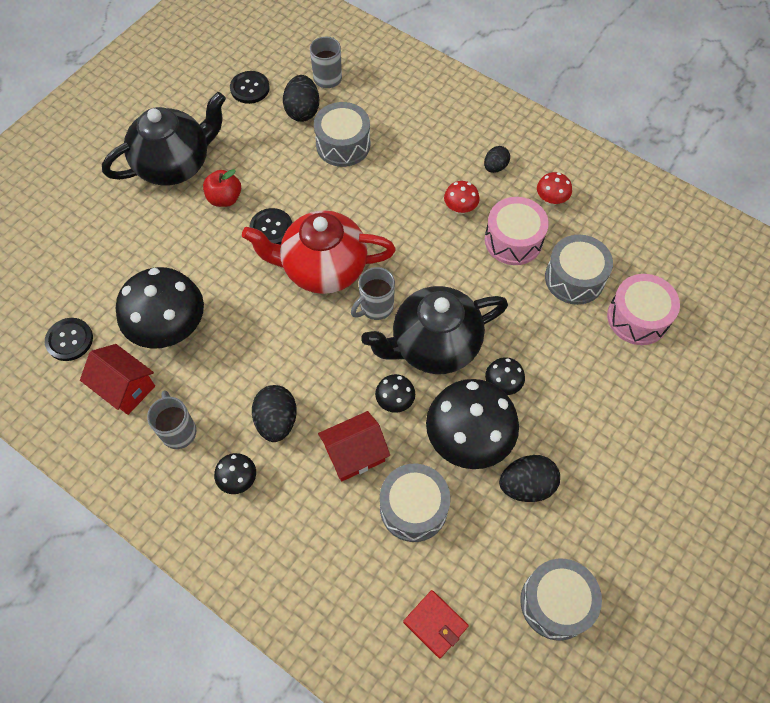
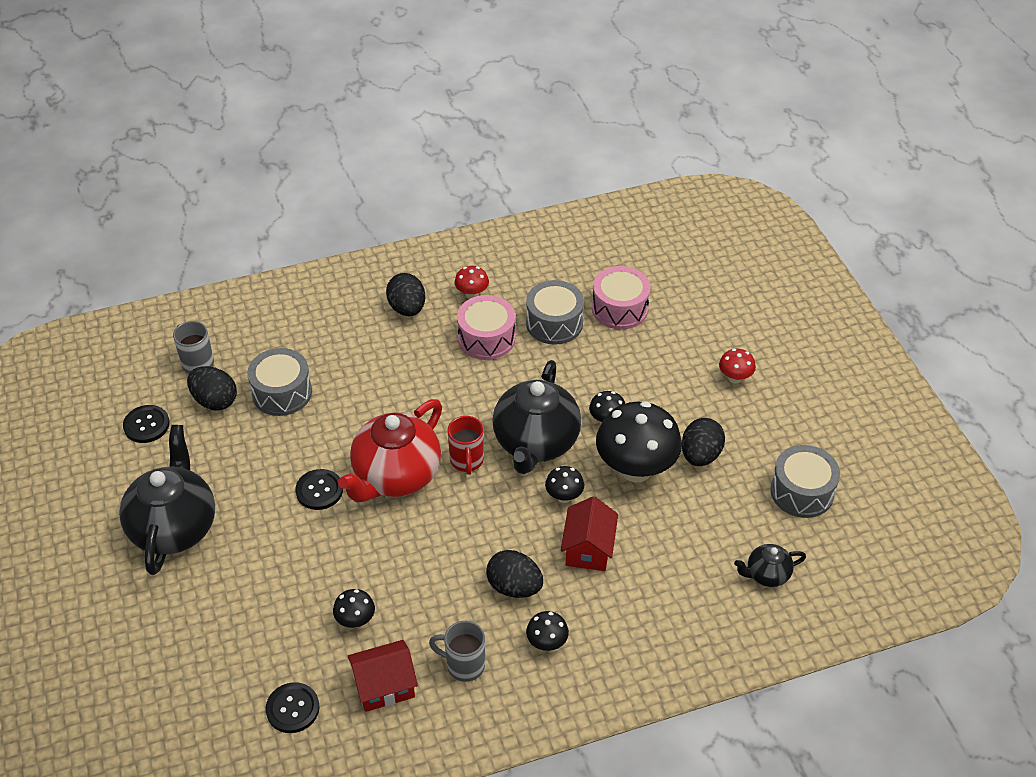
camera: 55 degrees left, 15 degrees down
black mushroom [116,267,204,349] -> black mushroom [333,589,375,628], size x0.45
red apple [203,169,241,207] -> none
grey mug [351,267,395,320] -> red mug [447,416,484,475]
grey drum [380,464,451,542] -> none
red wallet [403,590,469,658] -> black teapot [734,544,806,587]
red mushroom [444,181,480,215] -> red mushroom moved to [719,349,756,384]
black egg [484,146,510,173] -> black egg [386,273,425,316], size x1.60

